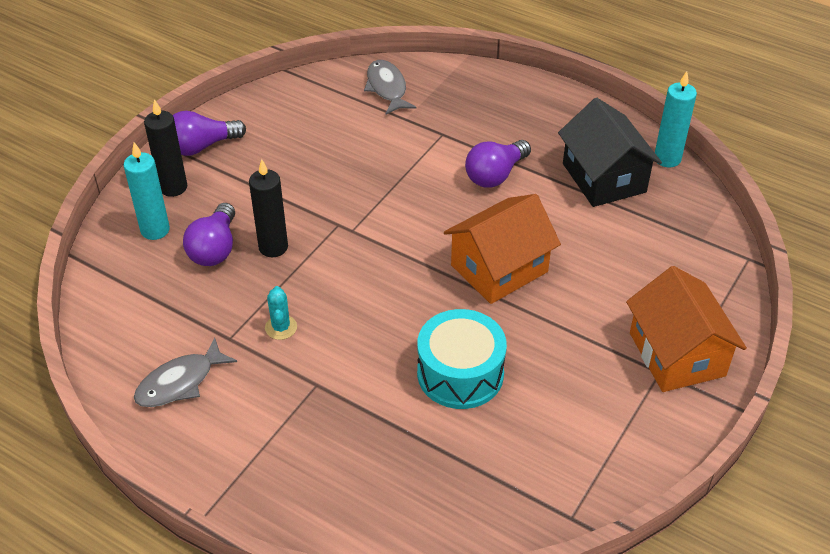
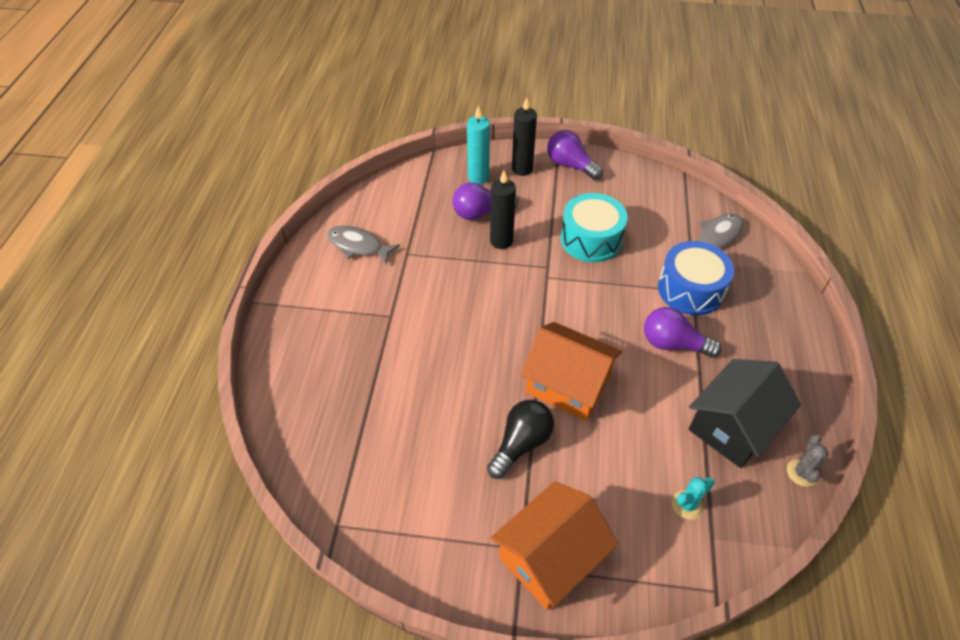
camera: 65 degrees right, 5 degrees up
turquoise cactus [265,286,297,340] -> turquoise cactus moved to [672,477,714,520]
turquoise drum [417,309,507,409] -> turquoise drum moved to [560,193,628,262]
turquoise candle [655,71,697,168] -> grey cactus [787,434,829,487]
none -> black light bulb [487,400,554,479]
none -> blue drum [658,241,734,315]

